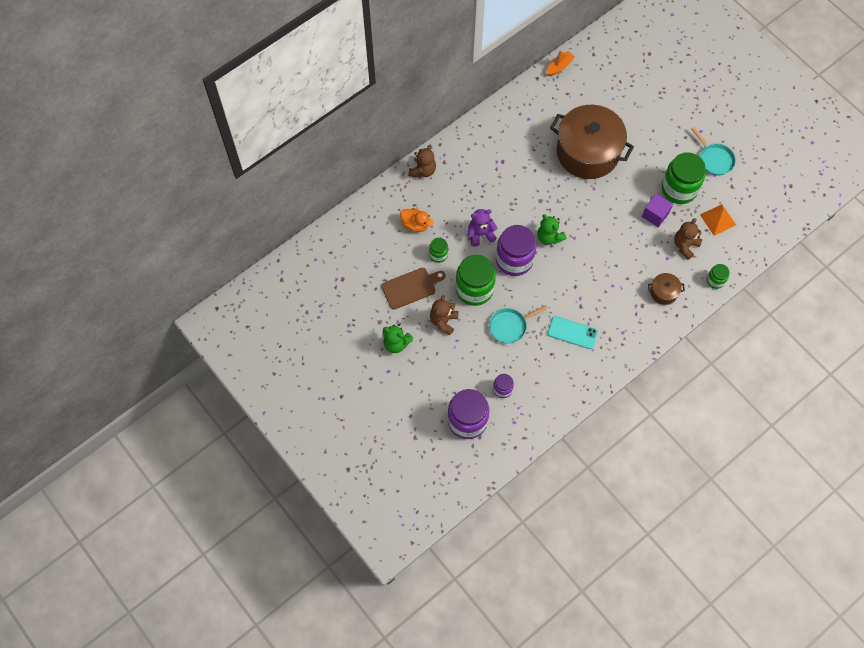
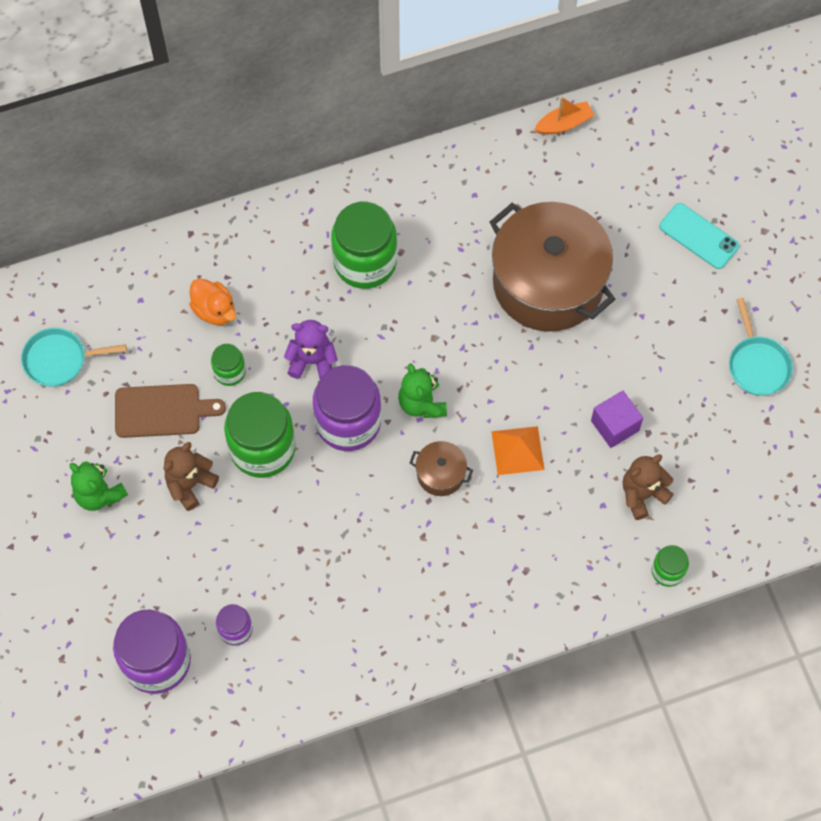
camera: 20 degrees right, 0 degrees up
brown teddy bear [408,145,436,178] -> none
turquoise pan [489,305,548,344] -> turquoise pan moved to [21,328,127,387]
turquoise phone [547,316,598,349] -> turquoise phone moved to [659,203,739,269]
brown pot [648,273,685,305] -> brown pot moved to [410,441,473,496]
green jar [662,152,706,204] -> green jar moved to [331,202,397,289]
orange pyramid [700,204,736,236] -> orange pyramid moved to [491,426,545,475]

